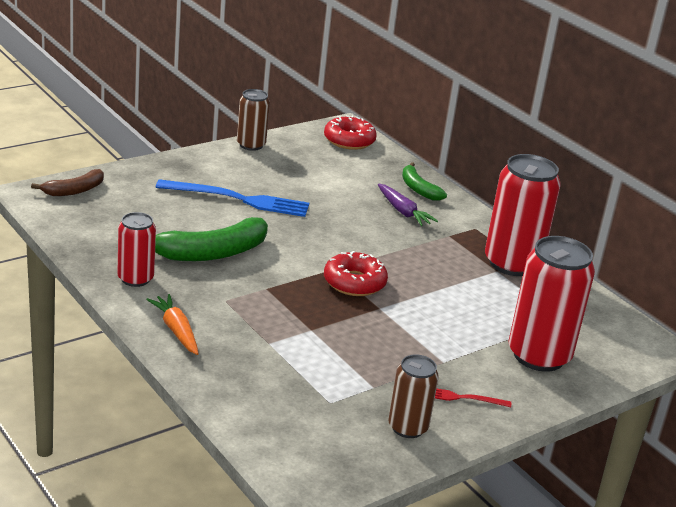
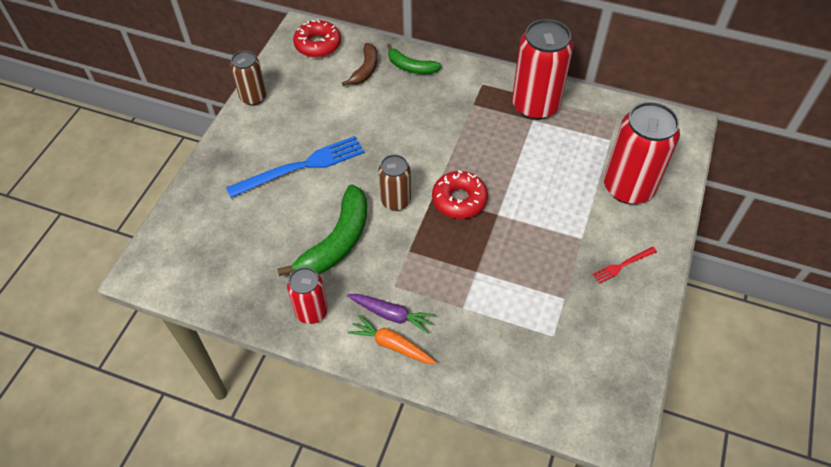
camera: 30 degrees left, 25 degrees up
brown banana [31,169,104,196] -> brown banana moved to [342,43,378,86]
purple carrot [378,184,438,226] -> purple carrot moved to [347,294,436,334]
brown can [388,354,439,438] -> brown can moved to [378,155,411,211]

